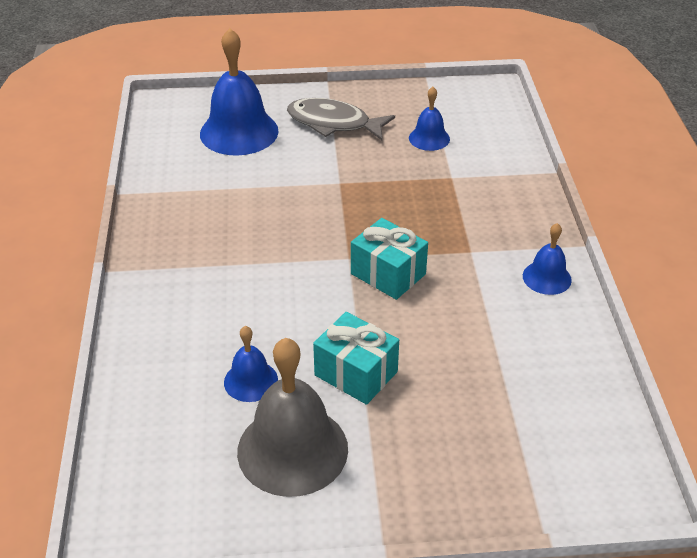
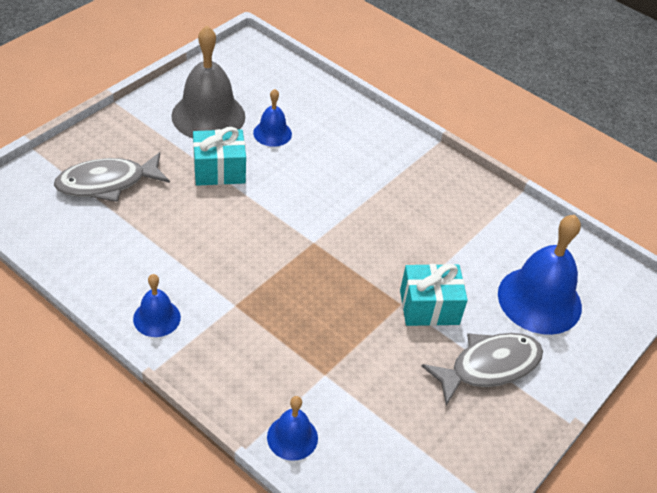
camera: 130 degrees right, 5 degrees up
turquoise gift [351,218,428,300] -> turquoise gift moved to [400,264,468,326]
blue bell [409,87,450,151] -> blue bell moved to [267,396,318,461]
none -> grey fish [54,152,170,202]

